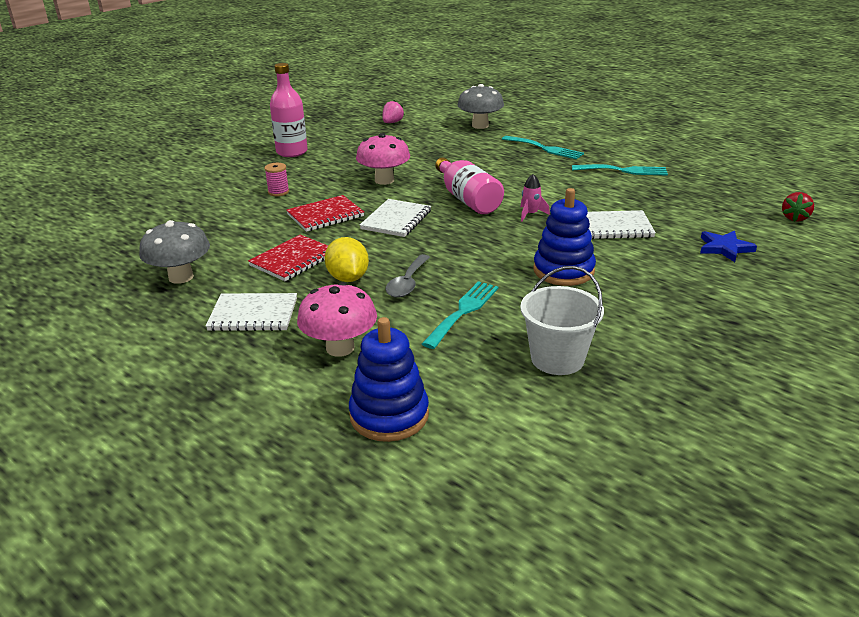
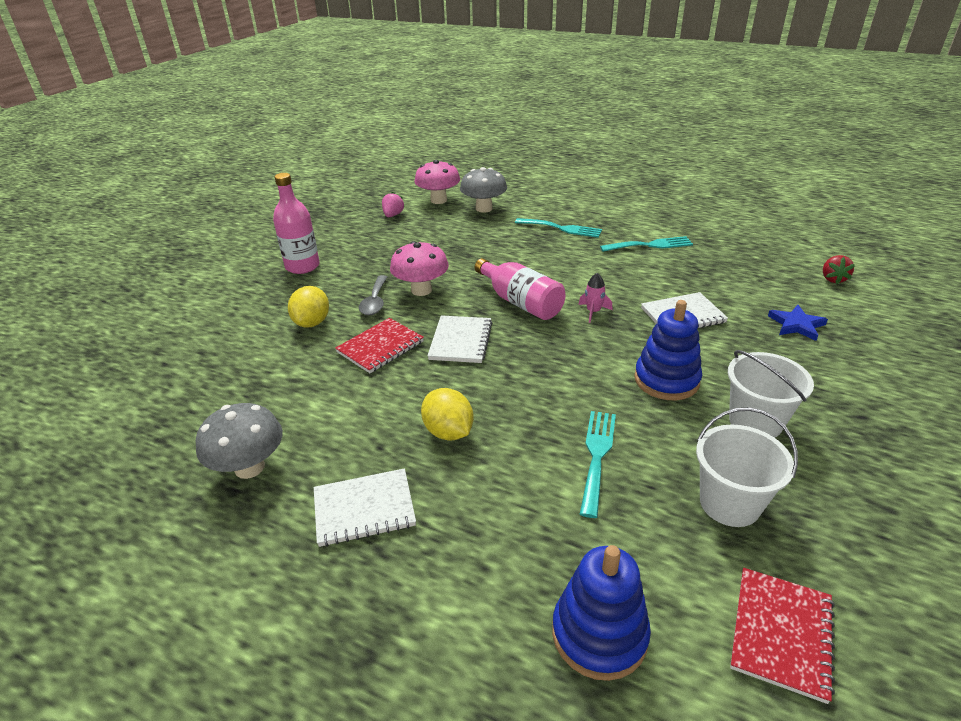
camera: 15 degrees left, 5 degrees up
red notebook [248,234,328,281] -> red notebook moved to [730,568,835,704]
pink spool [264,163,289,196] -> yellow lemon [288,286,329,328]
pink mushroom [297,282,377,357] -> pink mushroom moved to [414,160,460,204]
grey spoon [386,254,430,298] -> grey spoon moved to [359,275,387,315]
none -> white bucket [728,350,814,438]

